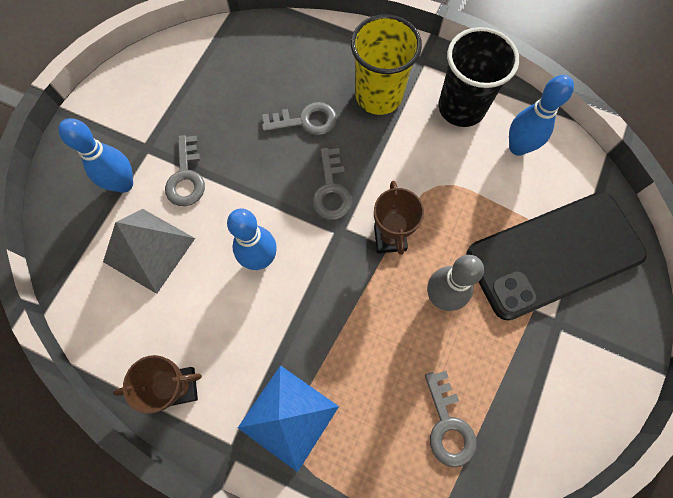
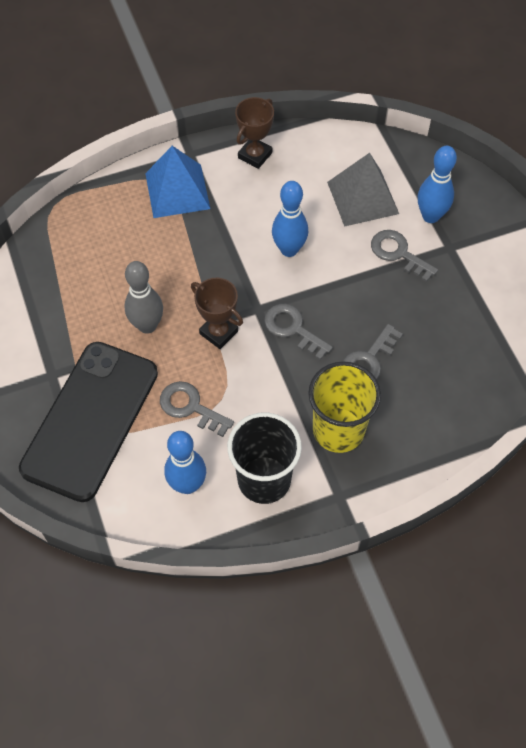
camera: 135 degrees right, 10 degrees down
grey key [425,371,477,467] -> grey key moved to [160,381,234,437]

